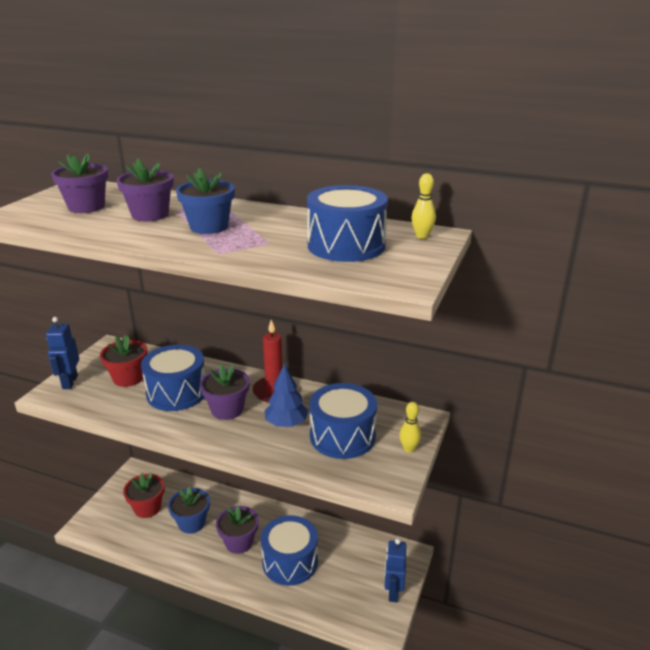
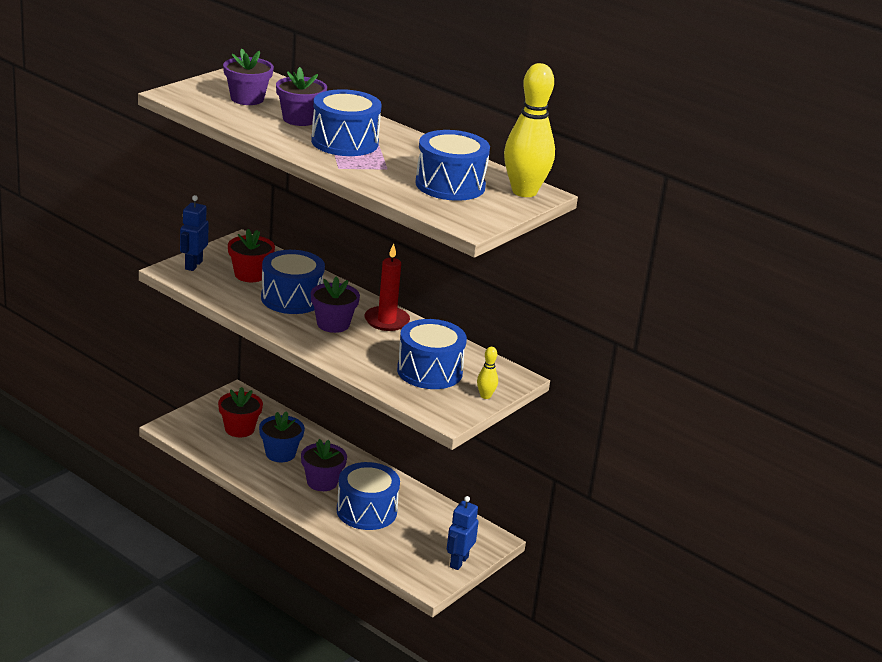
camera: 15 degrees right, 0 degrees up
blue flower pot [176,168,235,234] -> blue drum [311,89,382,156]
blue tree [265,364,308,427] -> none
yellow bowling pin [411,173,436,239] -> yellow bowling pin [504,63,555,197], size x2.27

